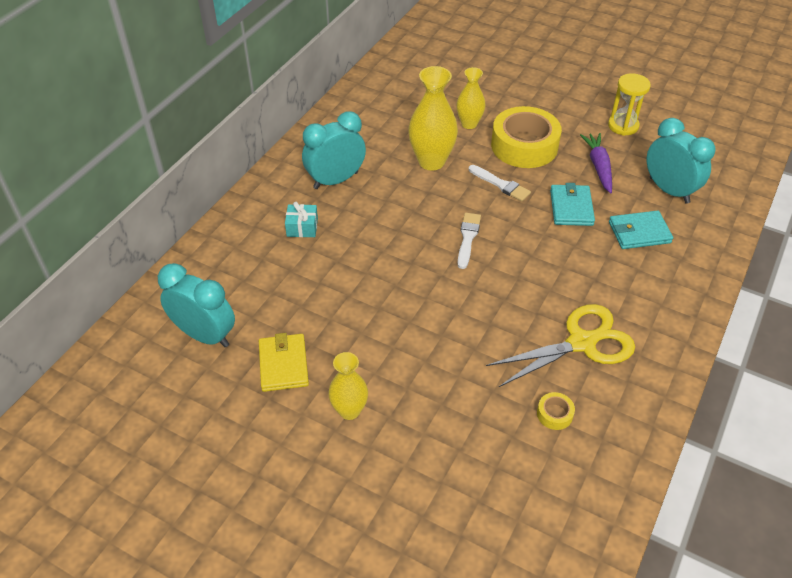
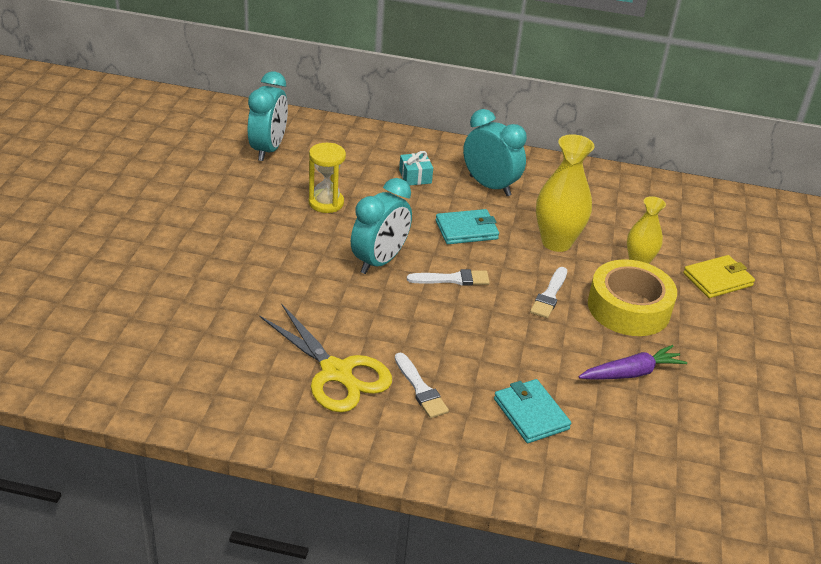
camera: 70 degrees right, 10 degrees down
yellow wallet [259,333,309,392] -> yellow wallet moved to [683,255,755,298]
yellow vase [328,352,368,420] -> none
yellow tape [537,392,575,430] -> none
turquoise wallet [550,183,595,226] -> turquoise wallet moved to [436,209,499,244]
yellow hourglass [608,73,651,136] -> yellow hourglass moved to [309,143,346,213]
turquoise clock [647,118,716,204] -> turquoise clock moved to [351,178,412,274]
none -> white brush [395,353,449,418]

